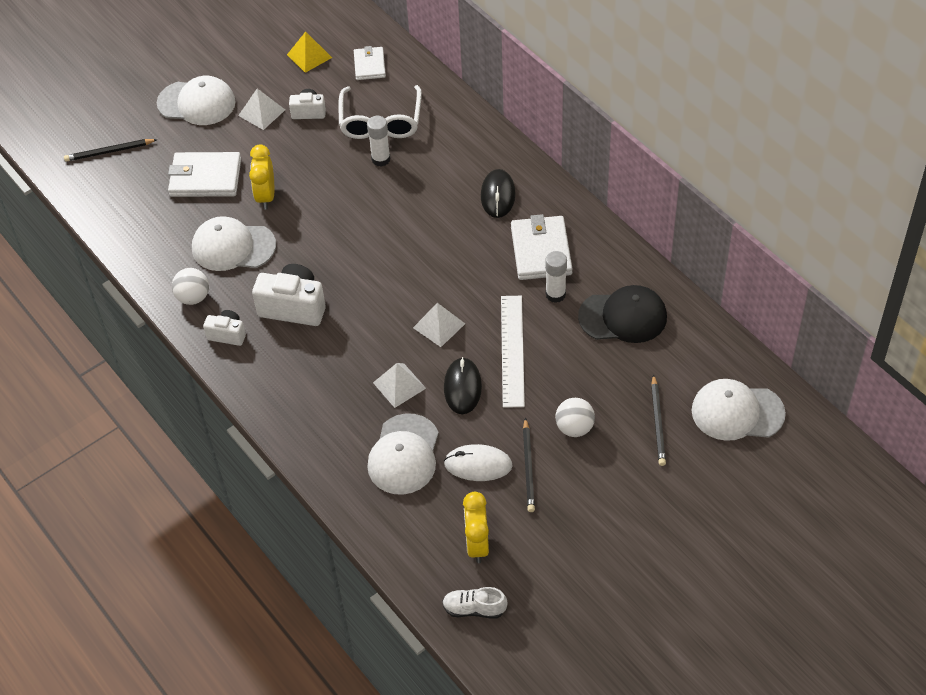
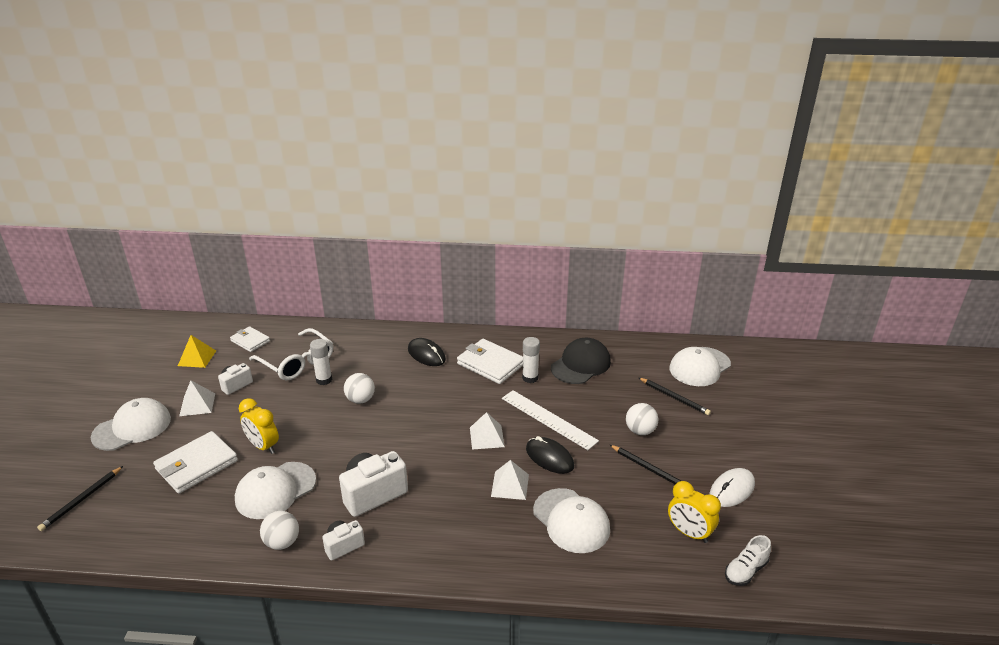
camera: 50 degrees left, 20 degrees down
white mouse [444,444,513,481] -> white mouse moved to [710,468,755,507]
none -> white ball [344,373,375,404]

